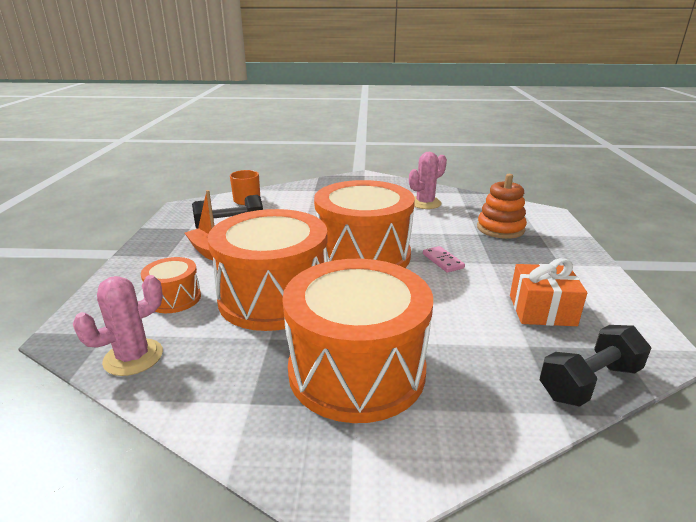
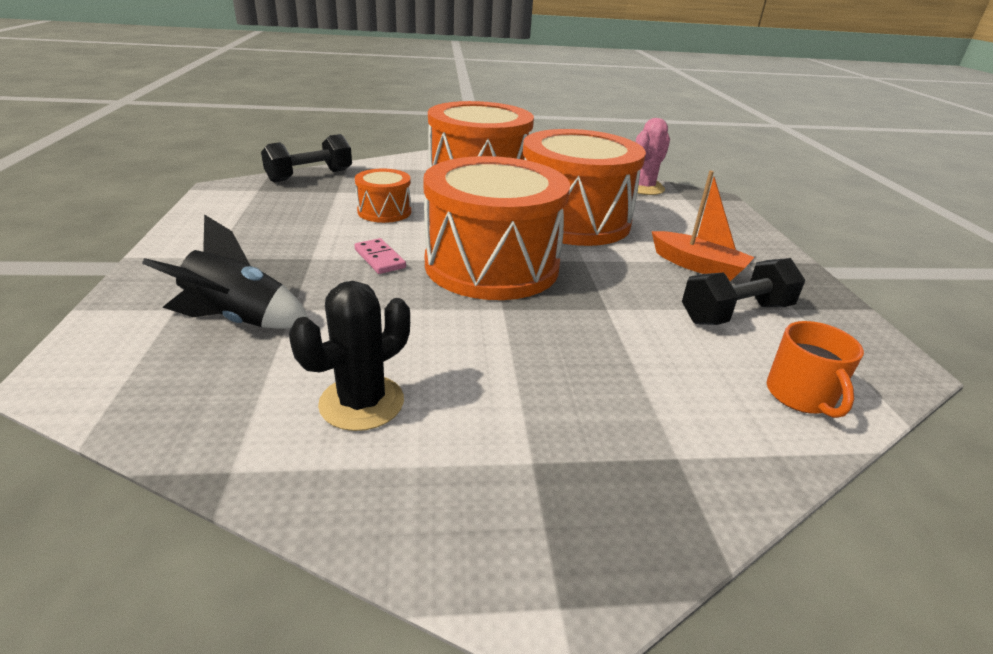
camera: 170 degrees right, 5 degrees up
orange drum [141,257,201,313] -> orange drum moved to [355,169,411,223]
pink cactus [409,152,447,209] -> black cactus [289,281,410,431]
orange stacking toy [477,174,527,239] -> black rocket [142,214,308,329]
orange gift [510,258,587,326] -> none

